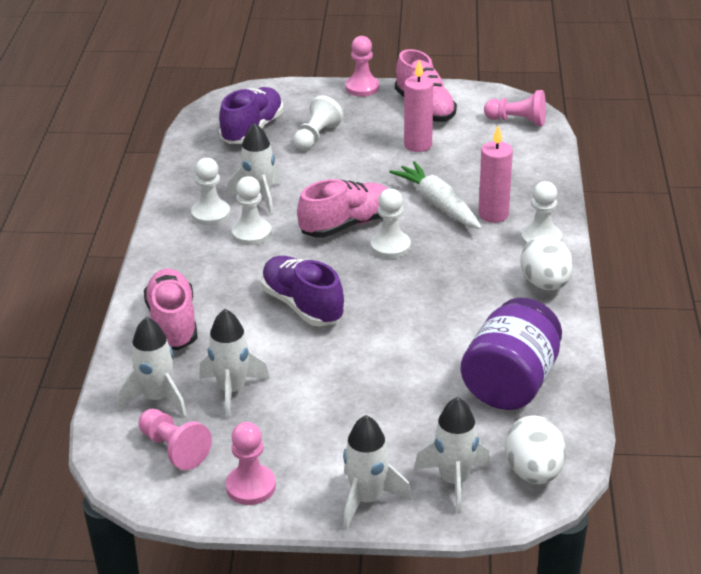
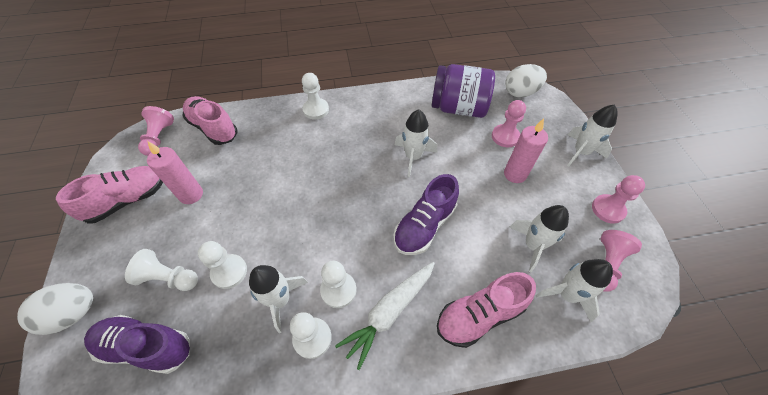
camera: 105 degrees left, 20 degrees up
pink shoe [297,179,388,238] -> pink shoe moved to [182,96,237,145]
pink pawn [345,36,379,97] -> pink pawn moved to [492,100,526,147]
white pawn [371,189,411,259] -> white pawn moved to [198,241,247,289]
white carrot [389,161,482,229] -> white carrot moved to [335,262,435,370]
white rocket [414,397,491,514] -> white rocket moved to [395,109,437,177]
pink candle [478,125,513,223] -> pink candle moved to [504,118,548,183]
white egg [520,235,573,290] -> white egg moved to [17,283,93,335]

